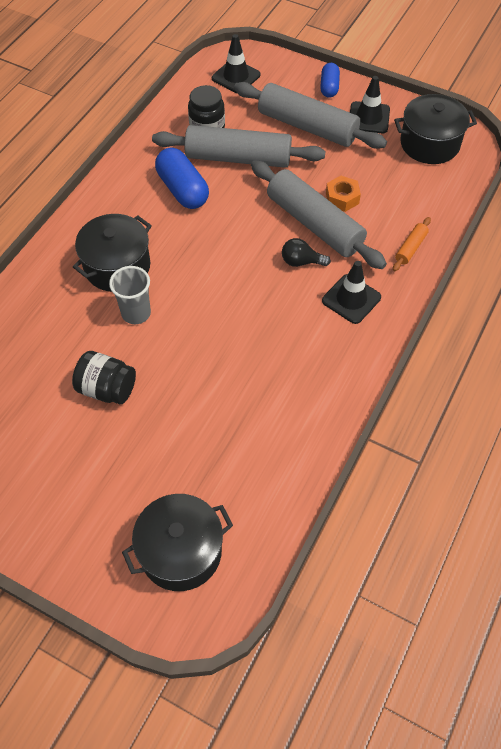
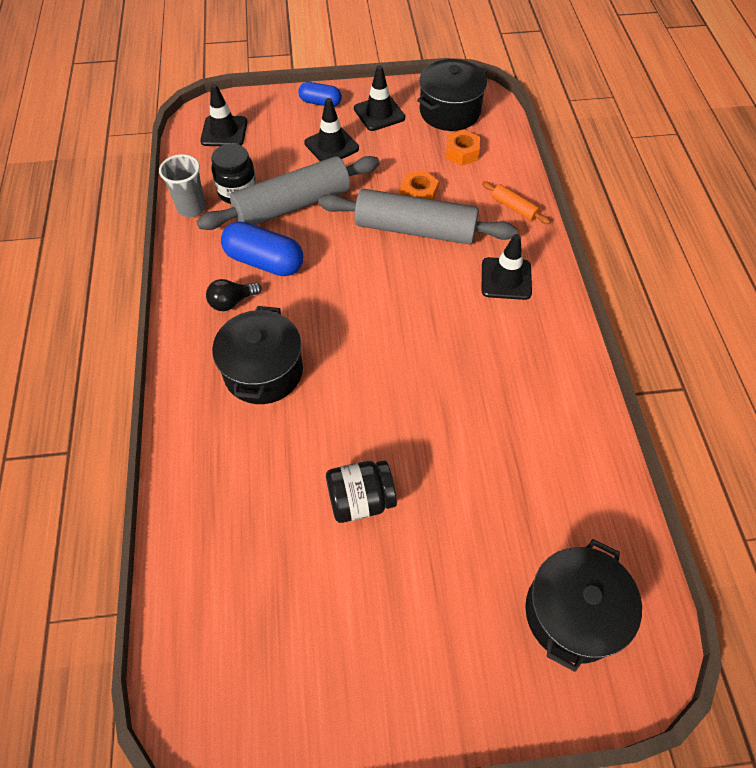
camera: 35 degrees left, 0 degrees up
grey cup [109,266,151,324] -> grey cup moved to [159,154,206,217]
grey rolling pin [234,82,387,149] -> black traffic cone [304,98,359,161]
black light bulb [282,238,331,267] -> black light bulb moved to [206,279,262,311]
blue capsule [320,63,340,98] -> blue capsule turned 45 degrees counterclockwise [298,82,342,107]
orange rolling pin [393,217,431,271] -> orange rolling pin turned 45 degrees counterclockwise [482,181,551,224]
none -> orange nut [446,130,480,166]

